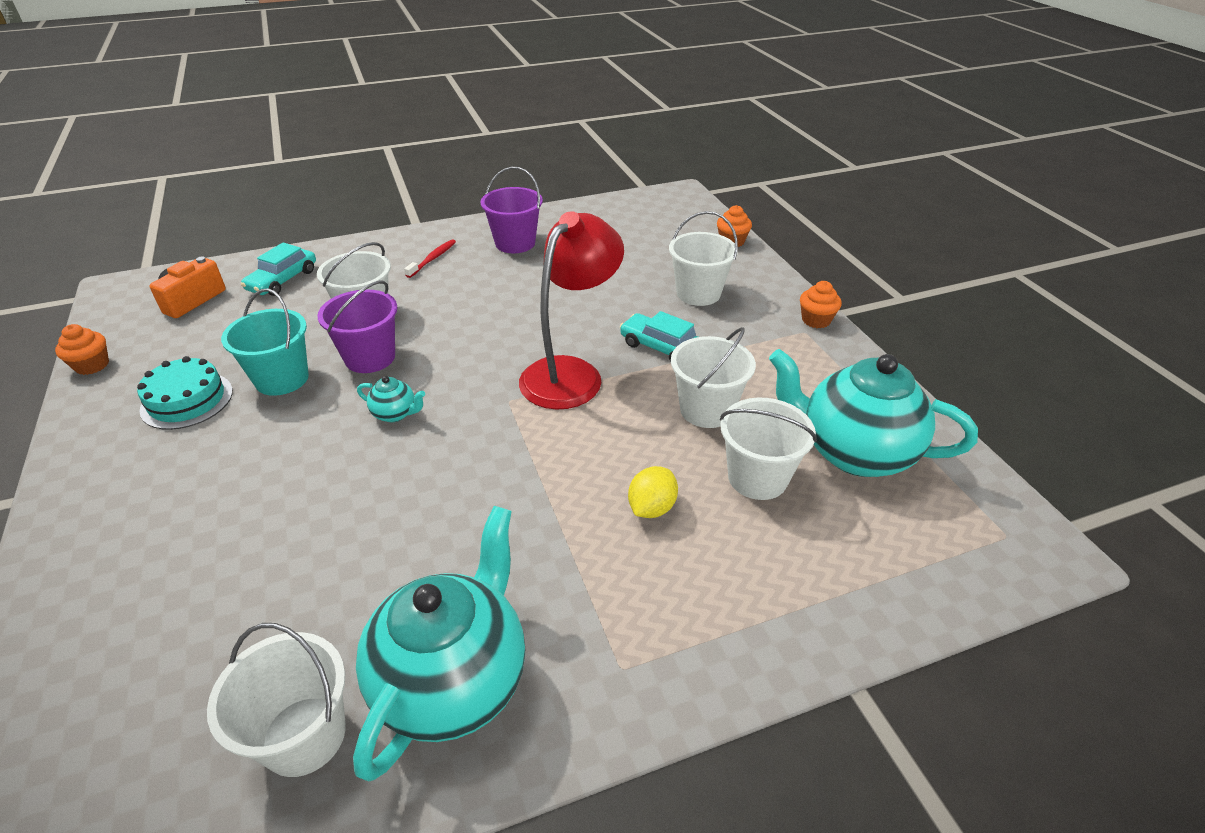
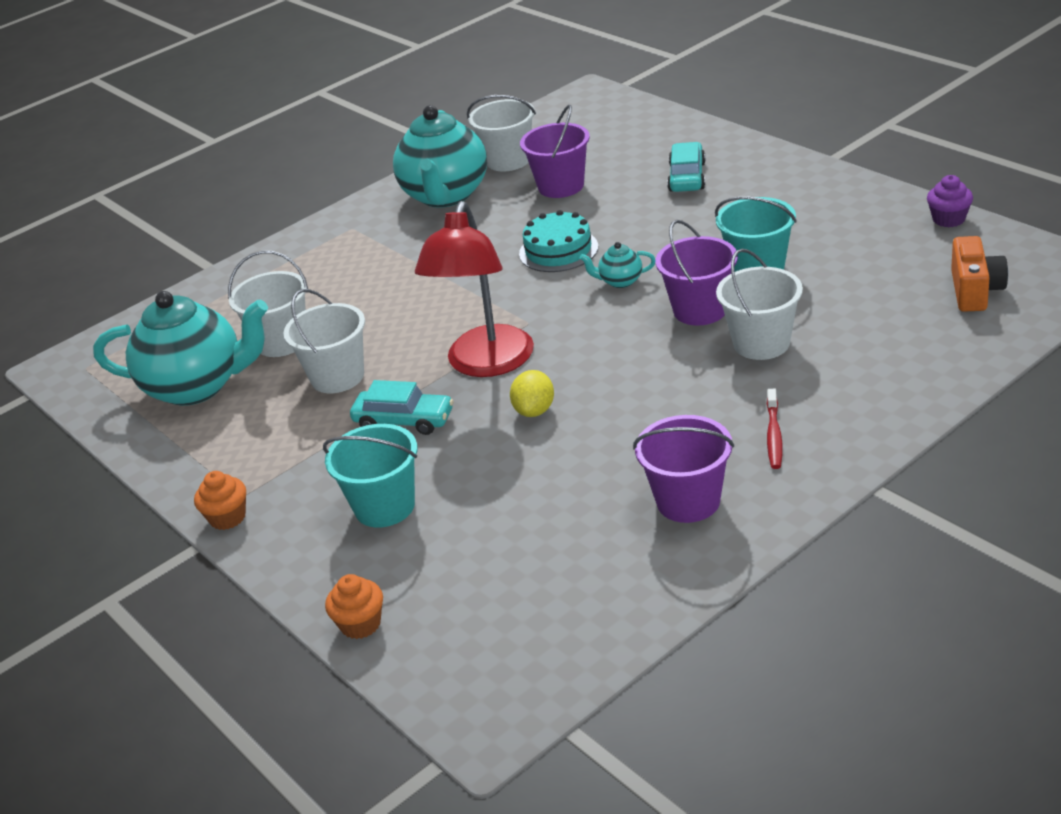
camera: 165 degrees right, 5 degrees down
orange cupcake [55,324,109,375] -> purple cupcake [927,175,973,227]
turquoise cake [137,356,233,430] -> turquoise cake moved to [519,210,598,272]
turquoise car [241,243,316,296] -> turquoise car moved to [667,142,706,192]
yellow lemon [628,466,678,518] -> yellow lemon moved to [510,370,554,417]
white bucket [669,211,738,306] -> turquoise bucket [323,424,418,527]
none -> purple bucket [520,105,590,198]

